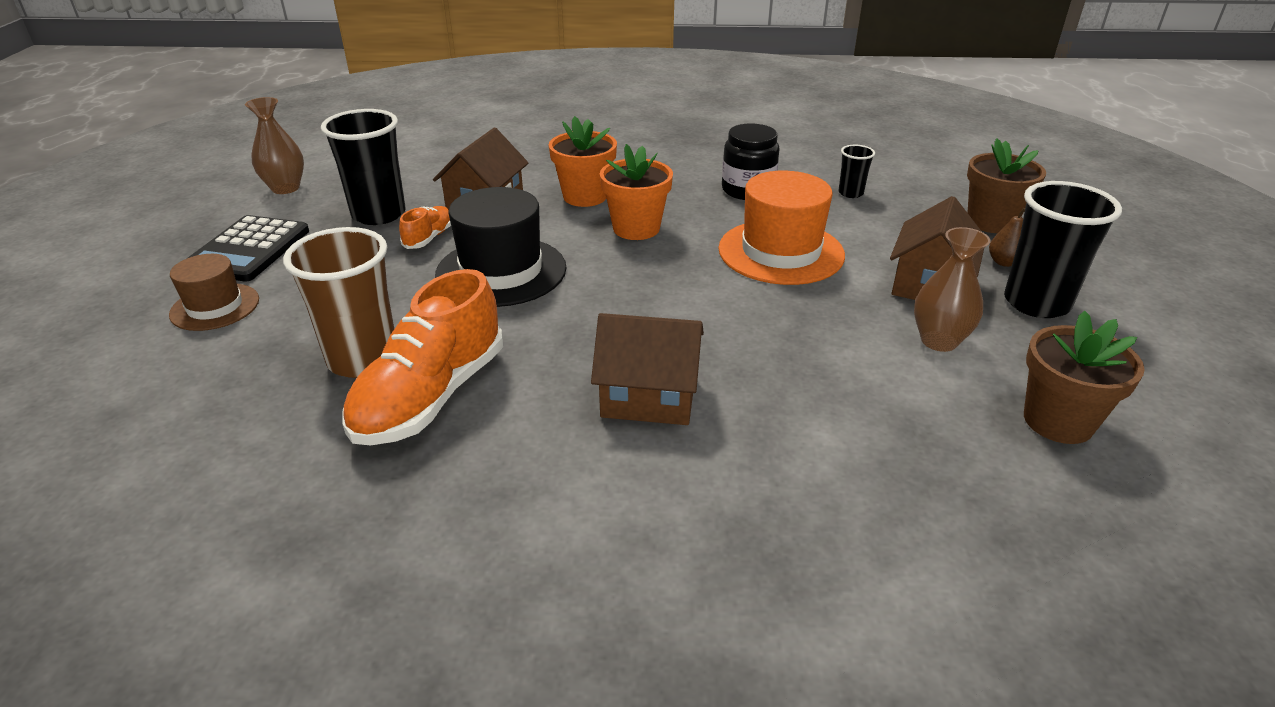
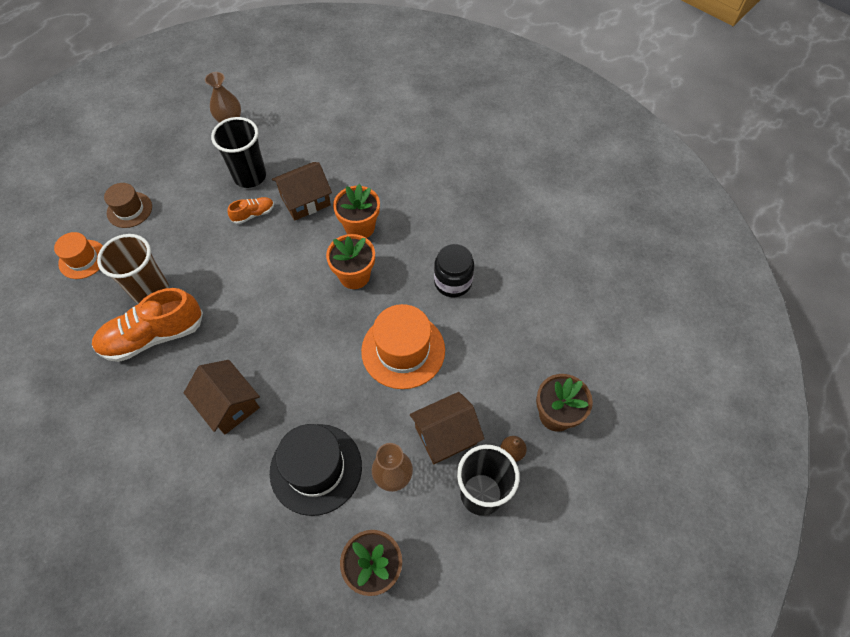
camera: 40 degrees right, 25 degrees up
black calculator [186,215,309,282] -> none
black hat [435,187,567,307] -> black hat moved to [270,424,362,516]
black cup [838,145,875,198] -> none
none -> orange hat [54,232,103,279]

